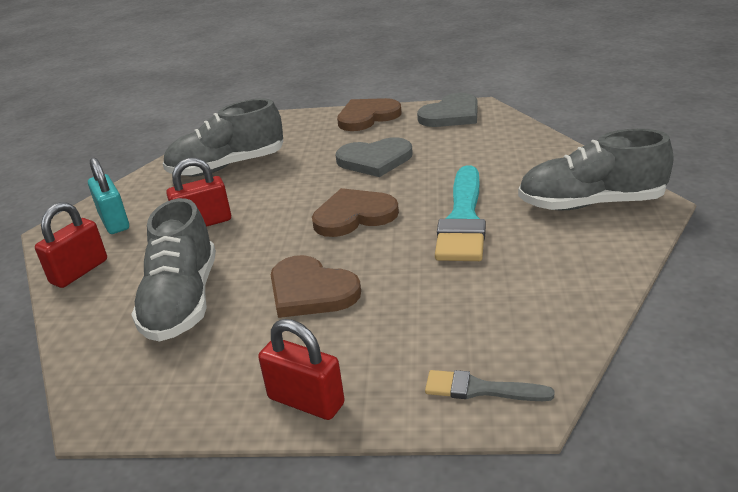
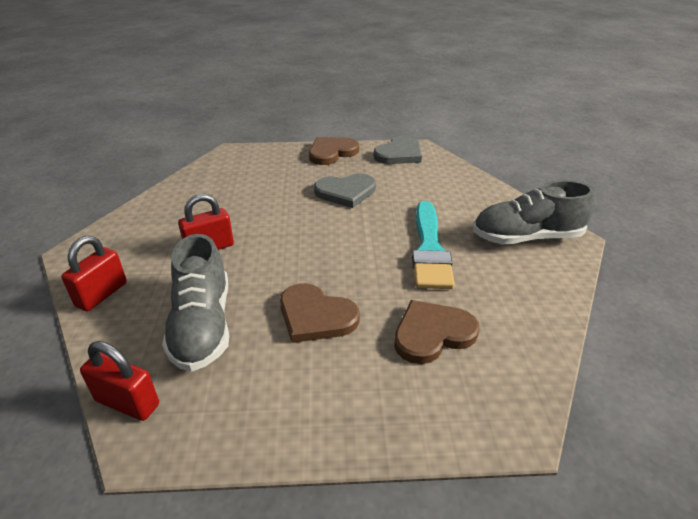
camera: 10 degrees left, 5 degrees up
turquoise padlock [88,157,129,234] -> none
grey shoe [162,99,283,176] -> none
red padlock [258,319,345,420] -> red padlock moved to [80,341,159,421]
brown heart [312,188,399,237] -> brown heart moved to [394,300,480,364]
grey brush [425,370,554,401] -> none

